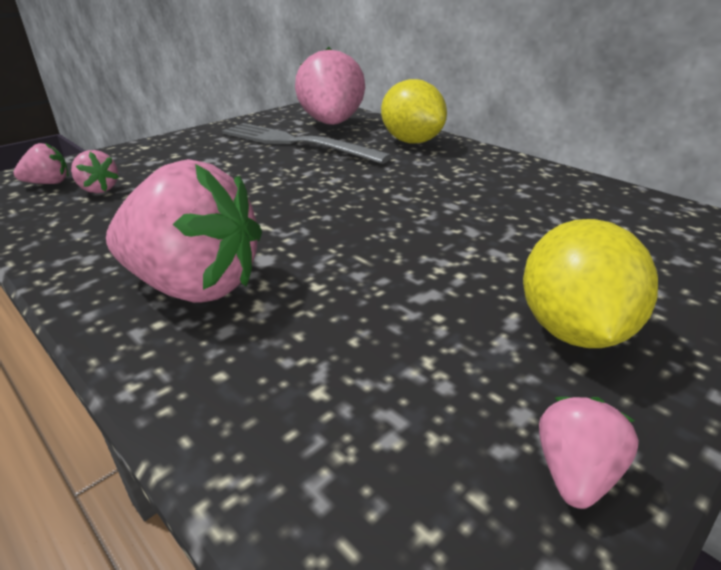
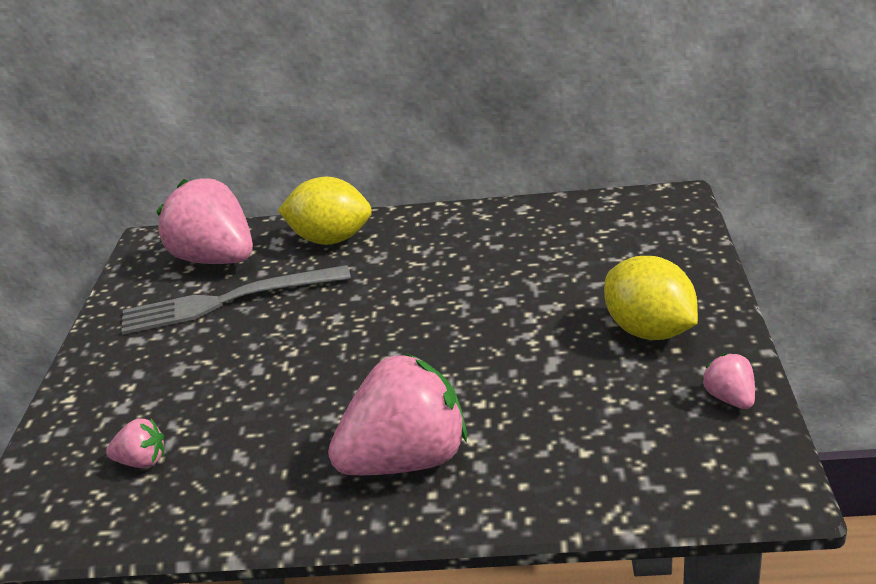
camera: 40 degrees left, 0 degrees up
pink strawberry [13,143,69,184] -> none

